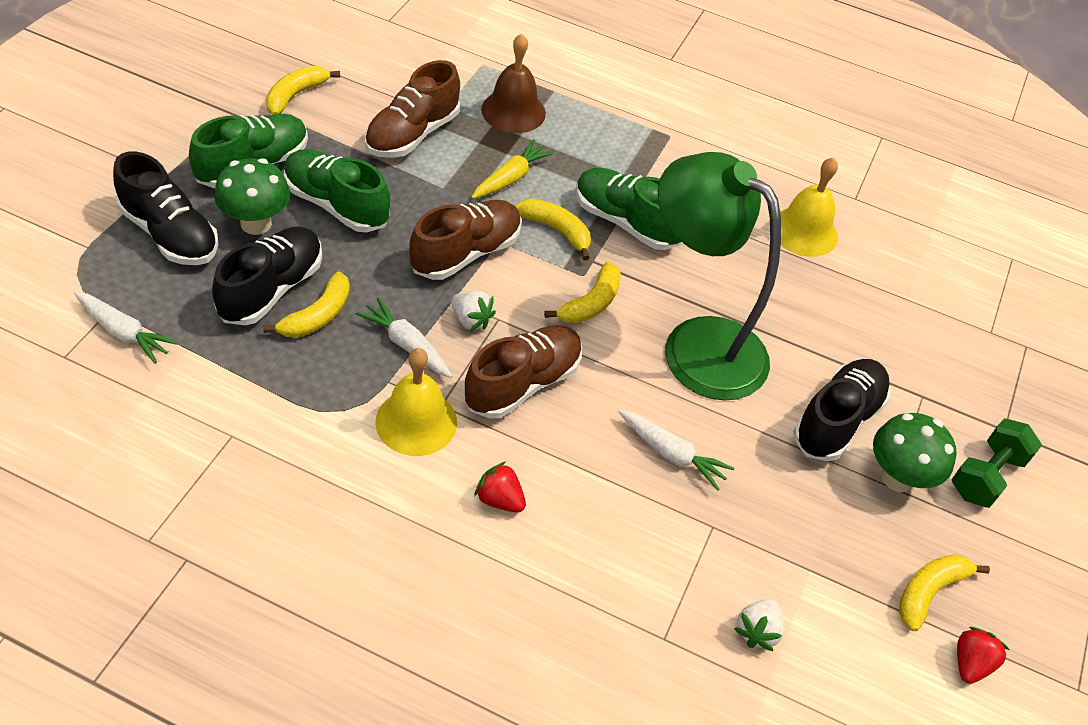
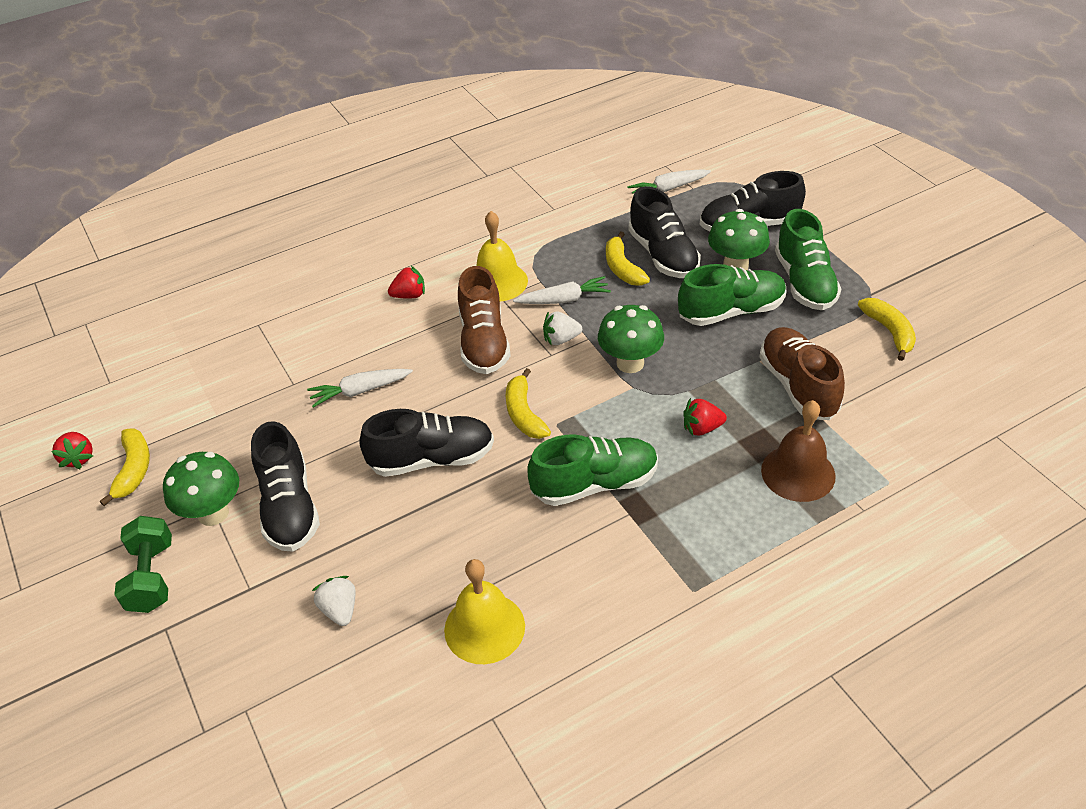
camera: 135 degrees right, 5 degrees down
brown shoe [409,200,522,280] -> green mushroom [598,305,664,373]
yellow carrot [471,139,554,199] -> red strawberry [683,398,727,436]
yellow banana [515,198,591,260] -> none
green lamp [658,152,781,401] -> black shoe [359,409,494,477]
white strawberry [734,599,785,651] -> white strawberry moved to [312,576,356,626]

